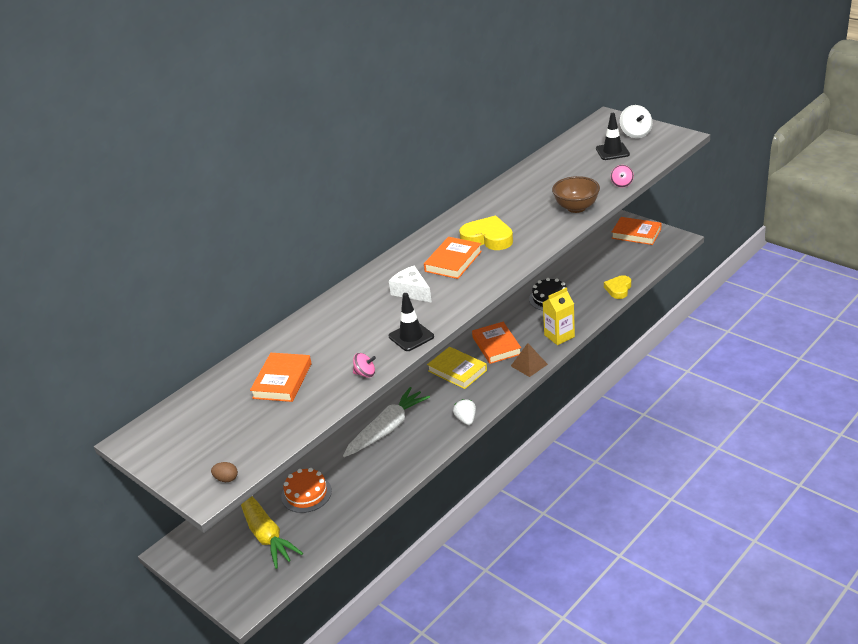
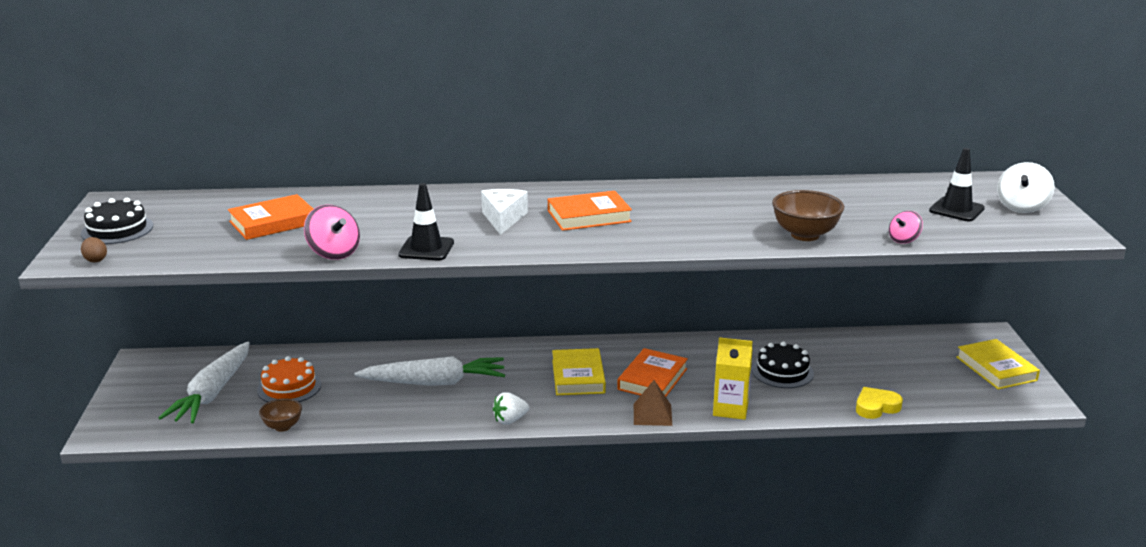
camera: 40 degrees right, 10 degrees down
yellow carrot [241,496,303,569] -> white carrot [158,342,250,423]
pink spinning top [353,353,376,378] -> pink spinning top [304,205,360,260], size x1.60
white strawberry [453,399,476,425] -> white strawberry turned 150 degrees counterclockwise [493,392,529,425]
yellow heart [459,216,513,250] -> none
orange book [612,217,661,245] -> yellow book [956,339,1040,389]
none -> black cake [81,198,153,244]
none -> brown bowl [259,398,302,432]

